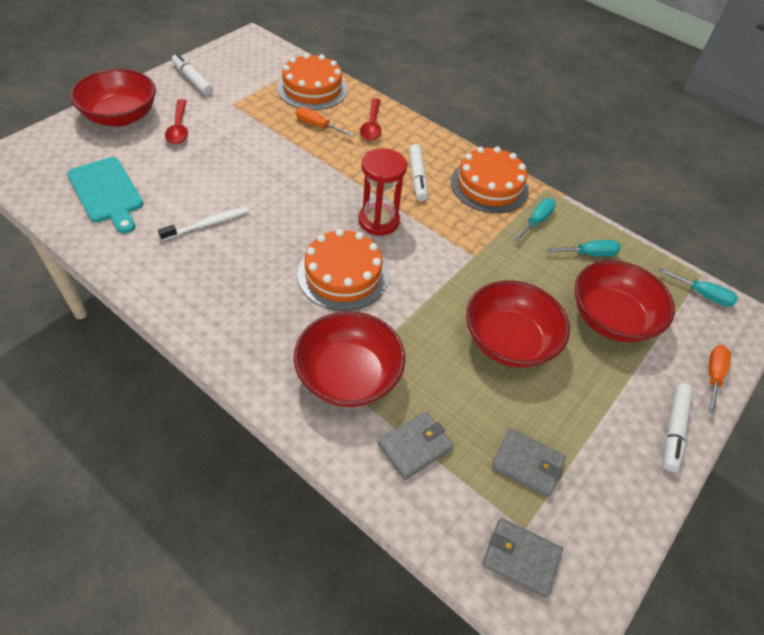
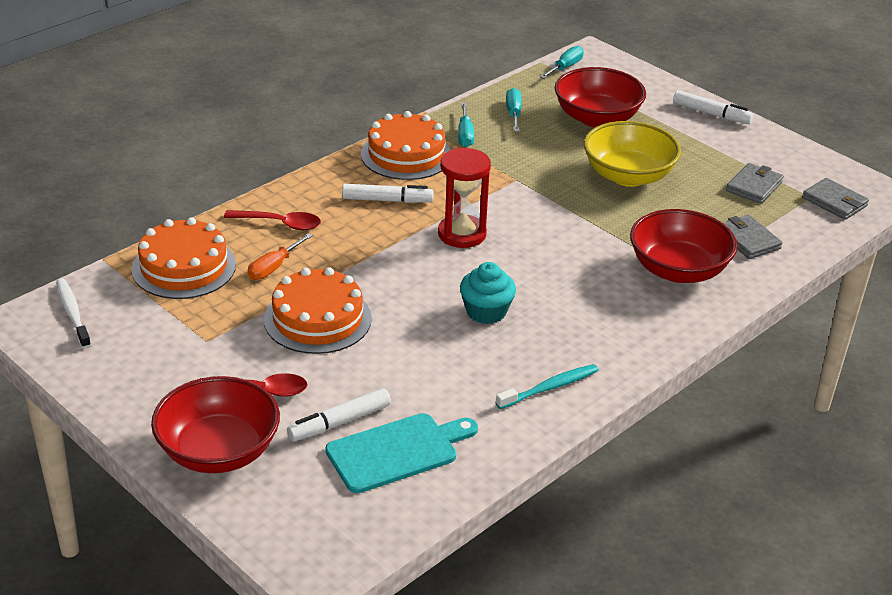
camera: 80 degrees left, 15 degrees down
white toothbrush [158,206,250,241] -> white toothbrush moved to [56,279,91,349]
white marker [172,53,213,96] -> white marker moved to [287,388,391,441]
orange cake [298,229,389,311] -> orange cake moved to [264,267,372,354]
red bowl [466,280,570,368] -> yellow bowl [584,121,681,187]
grey wallet [482,518,563,598] -> grey wallet turned 75 degrees counterclockwise [802,178,869,220]
turquoise screwdriver [514,198,556,241] -> turquoise screwdriver turned 135 degrees counterclockwise [458,103,474,147]
orange screwdriver [708,345,731,415] -> none
none -> turquoise cupcake [460,262,516,324]
none -> turquoise toothbrush [496,364,598,409]

